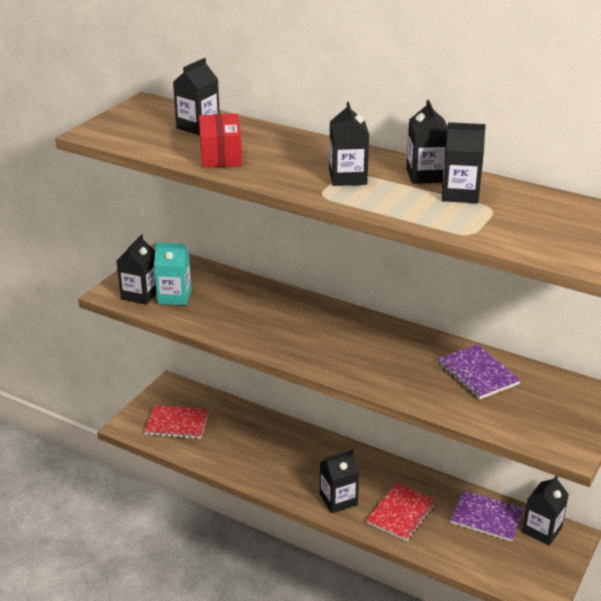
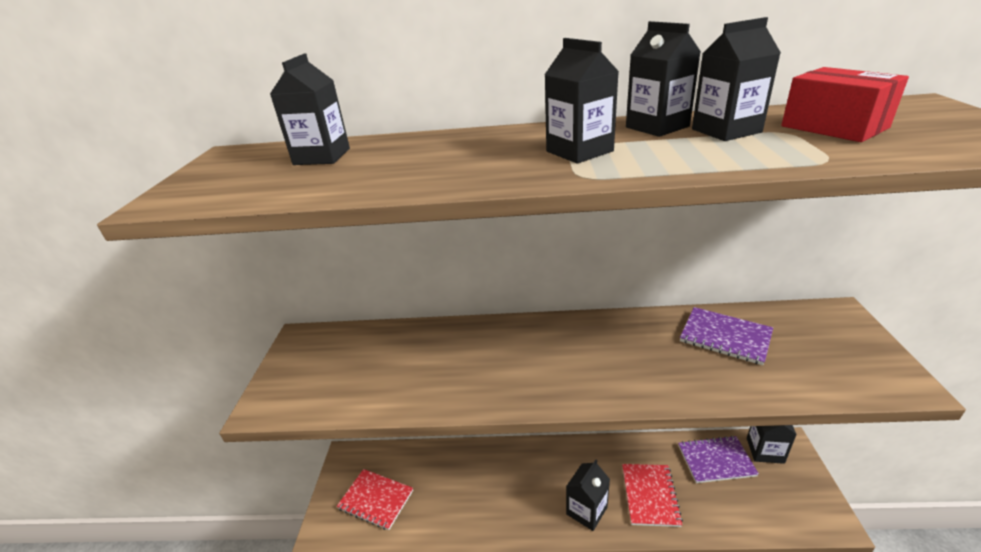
camera: 25 degrees left, 0 degrees up
black carton [117,235,157,305] -> none
red notebook [144,405,209,439] -> red notebook turned 45 degrees clockwise [337,469,413,530]
turquoise carton [154,242,191,305] -> none
red box [199,114,242,168] -> red box moved to [781,67,909,142]

